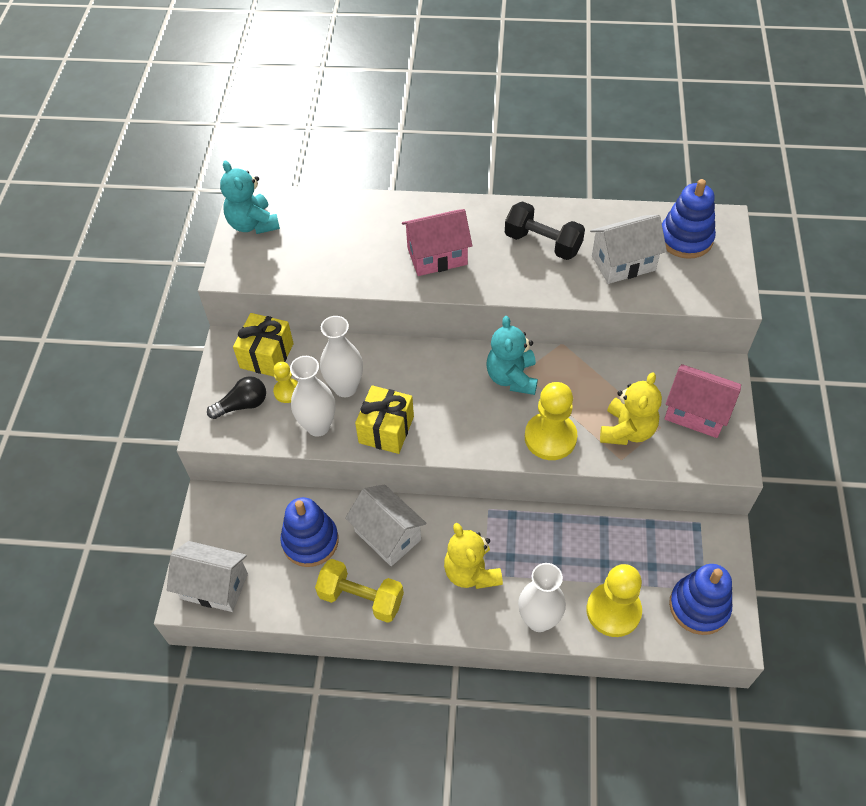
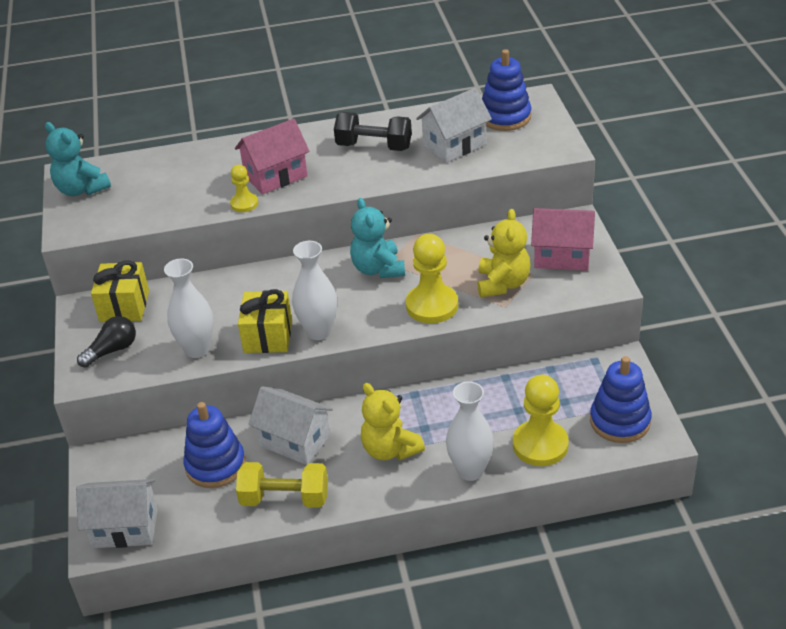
camera: 15 degrees left, 15 degrees down
yellow pawn [273,362,298,403] -> yellow pawn moved to [230,165,258,212]
white vase [320,316,363,397] -> white vase moved to [292,241,337,340]

